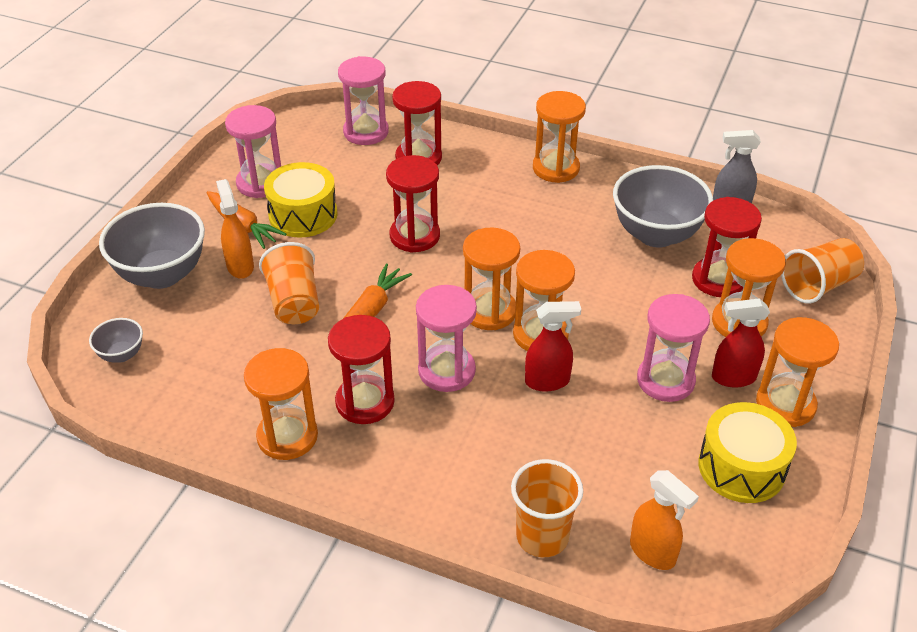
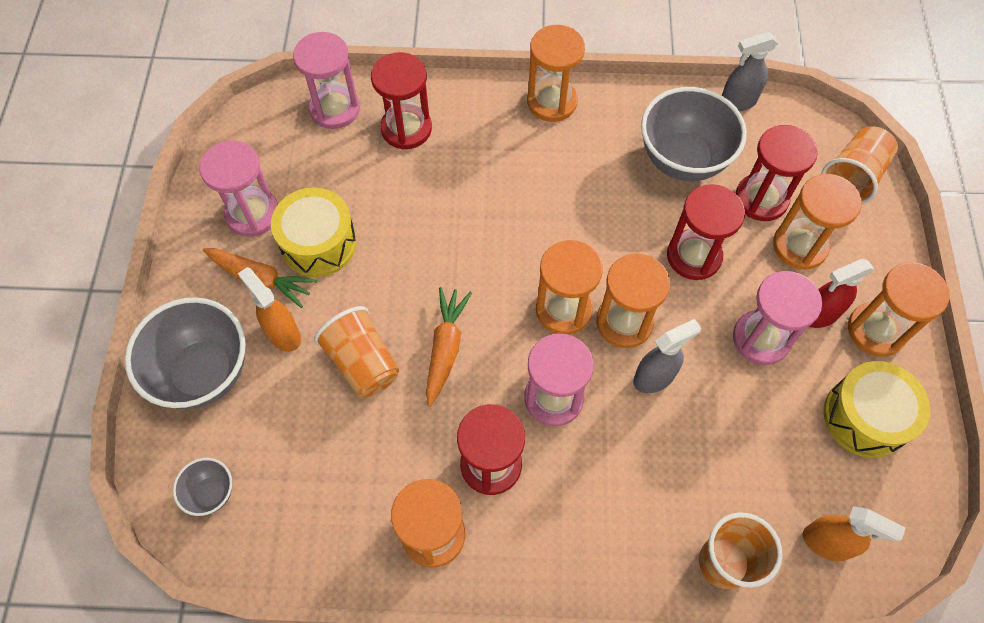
camera: 20 degrees left, 20 degrees up
red hourglass [386,155,440,252] -> red hourglass moved to [667,184,745,280]
red spray bottle [525,301,581,392] -> grey spray bottle [633,319,701,393]

